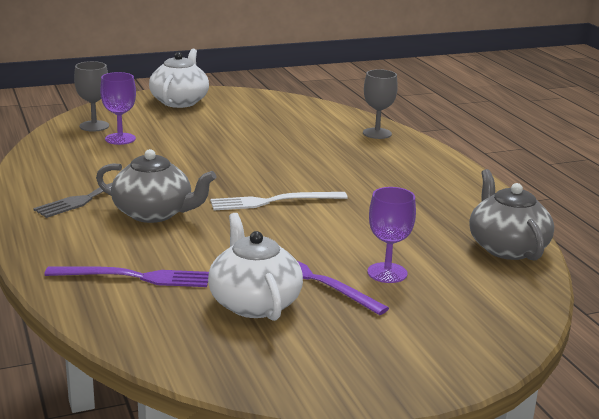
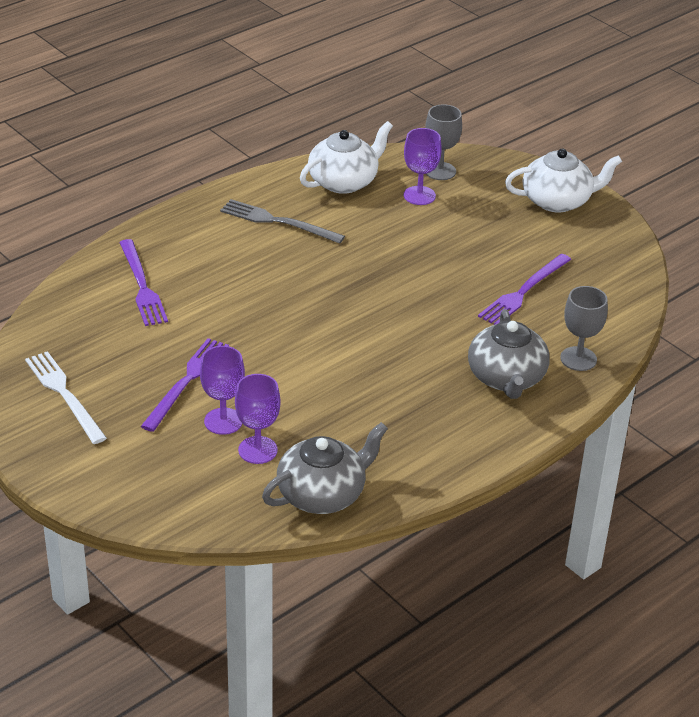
camera: 70 degrees right, 15 degrees up
grey teapot [96,149,216,223] -> grey teapot moved to [468,309,550,399]
white teapot [208,213,303,321] -> white teapot moved to [300,121,393,194]
white fork [210,192,348,210] -> white fork moved to [25,351,107,444]
none -> purple goblet [235,374,281,464]
none -> purple fork [478,254,571,325]

